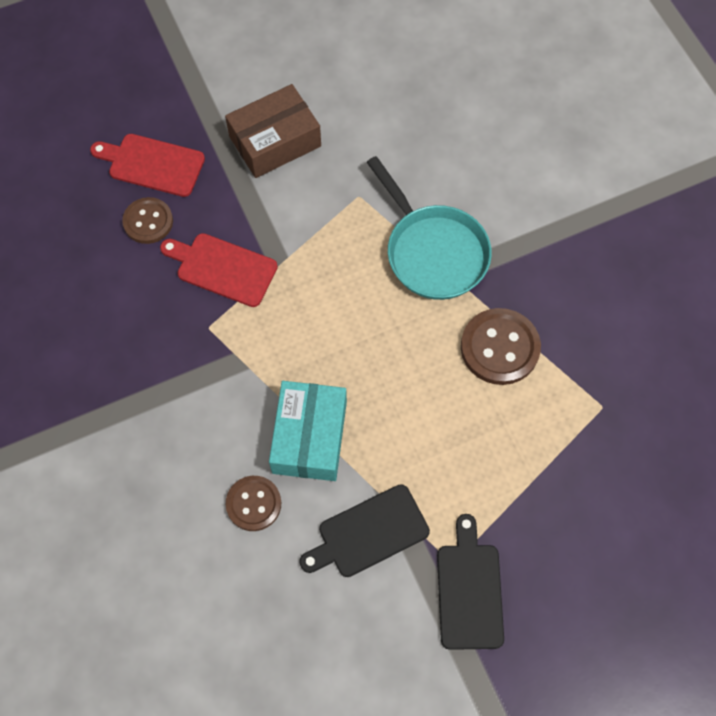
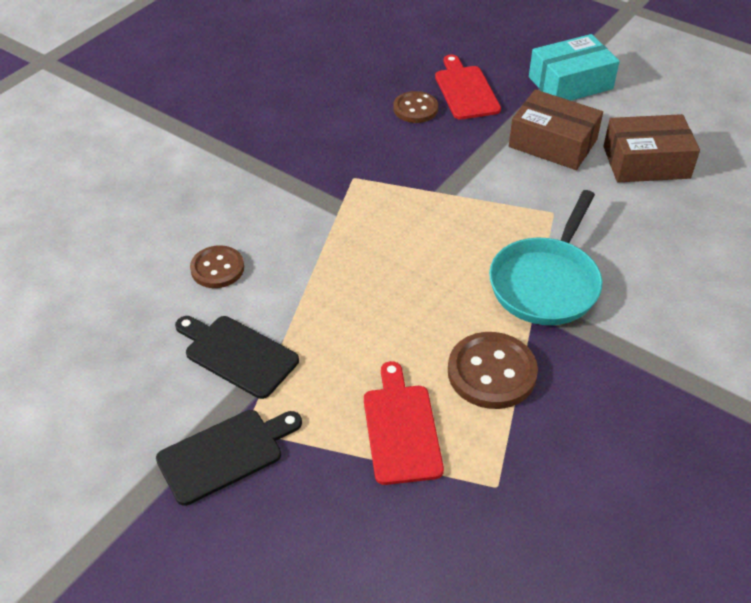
camera: 60 degrees right, 20 degrees down
red cutting board [160,233,278,307] -> red cutting board moved to [364,361,444,485]
turquoise box [269,381,347,481] -> turquoise box moved to [529,34,620,101]
none -> brown box [603,114,700,182]

